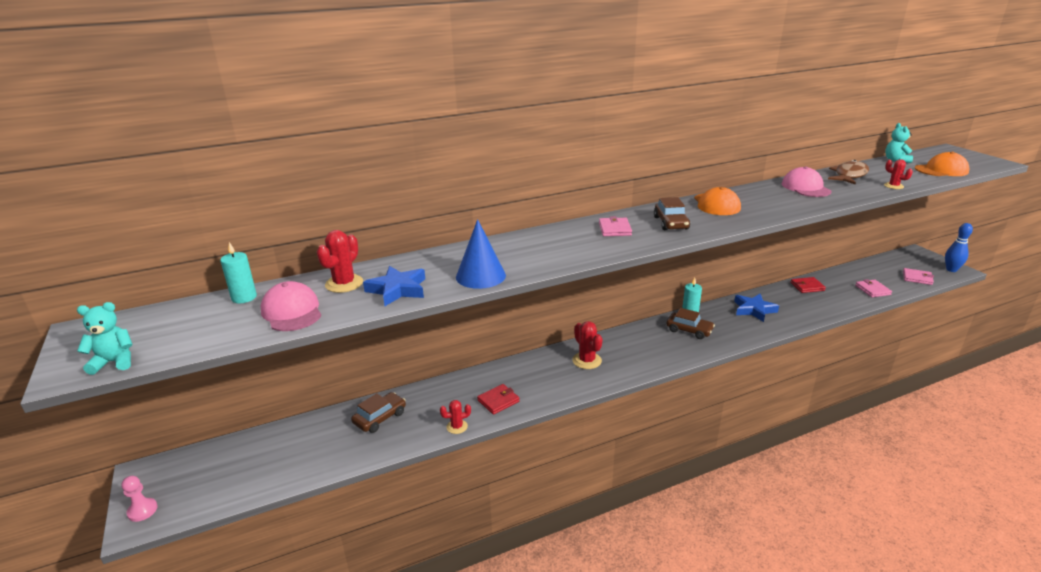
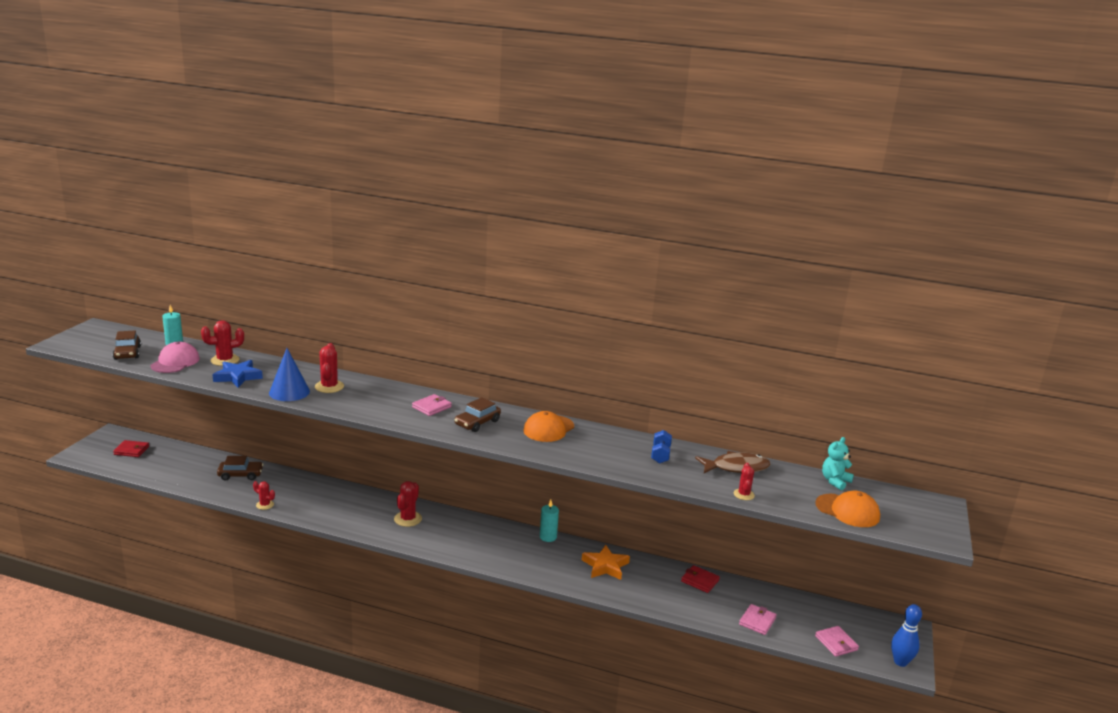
camera: 40 degrees right, 5 degrees down
turquoise teddy bear [77,302,133,375] -> none
pink pawn [121,476,158,522] -> none
red wallet [477,384,520,415] -> red wallet moved to [113,440,149,457]
brown car [667,308,715,339] -> brown car moved to [113,331,141,360]
blue star [734,294,779,322] -> orange star [582,545,630,580]
pink cap [782,167,831,197] -> blue dumbbell [651,430,672,464]
none -> red cactus [315,343,344,393]

